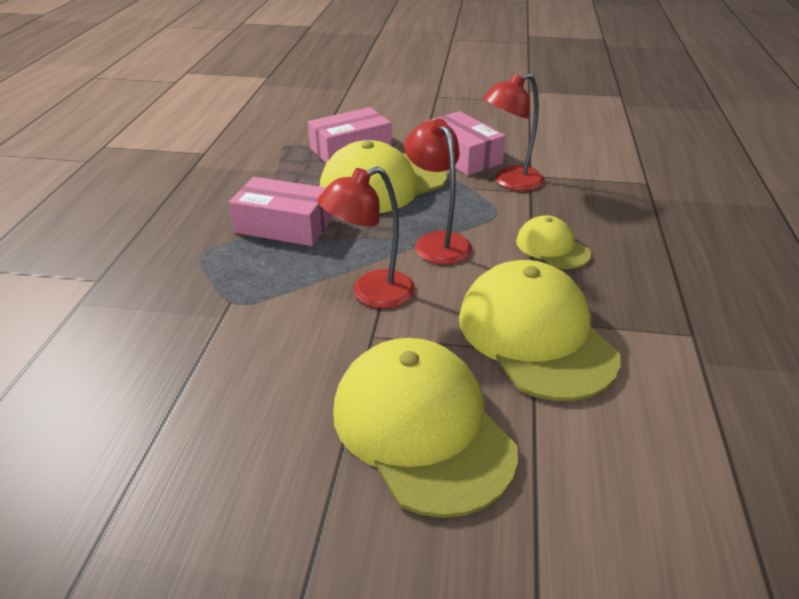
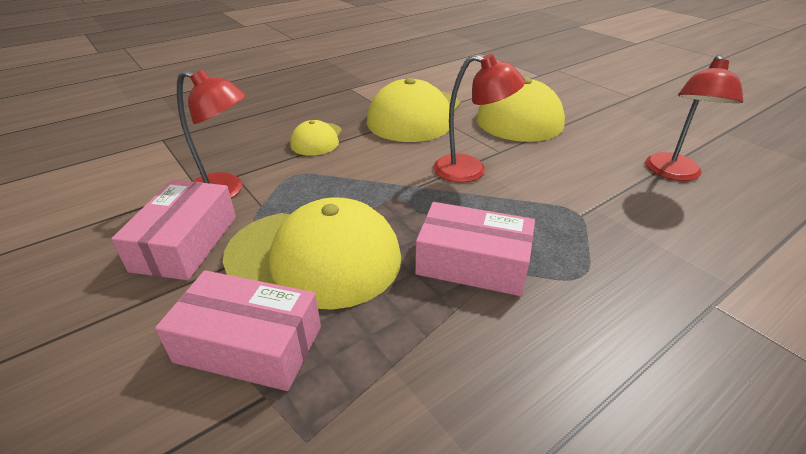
camera: 135 degrees left, 0 degrees up
pink box [229,177,332,246] -> pink box turned 45 degrees counterclockwise [415,202,535,296]
red lamp [404,119,472,265] -> red lamp moved to [645,55,743,181]

